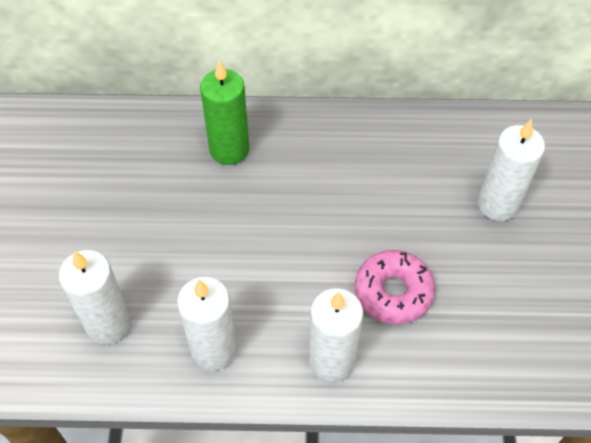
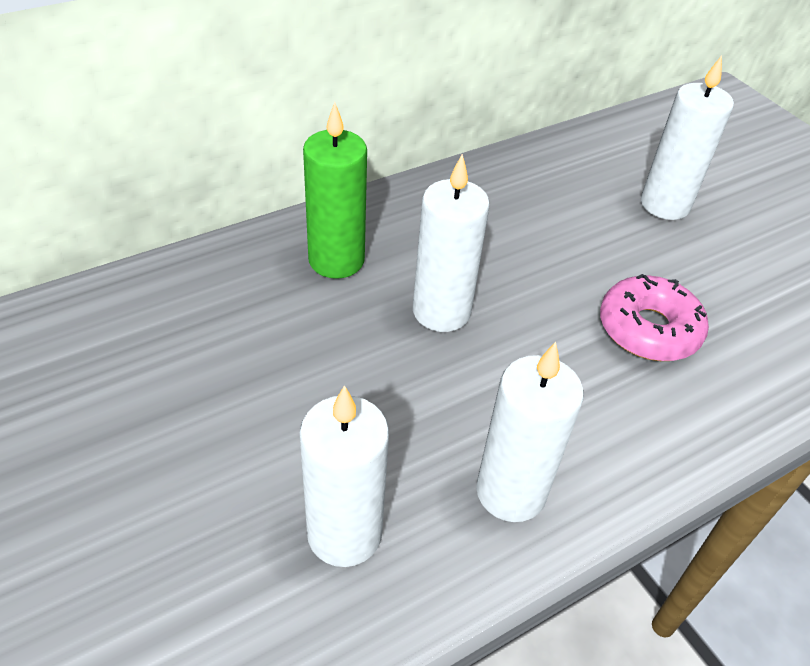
camera: 35 degrees left, 10 degrees down
white candle [309,288,363,382] -> white candle moved to [413,154,490,332]

